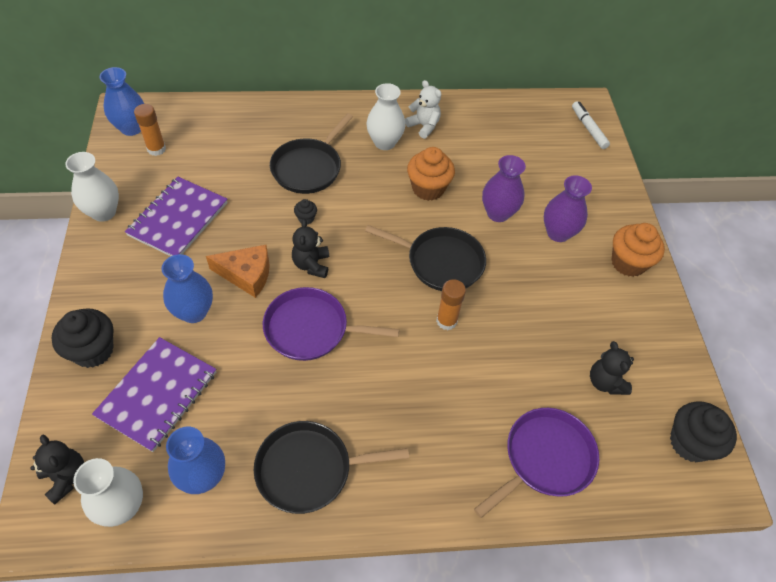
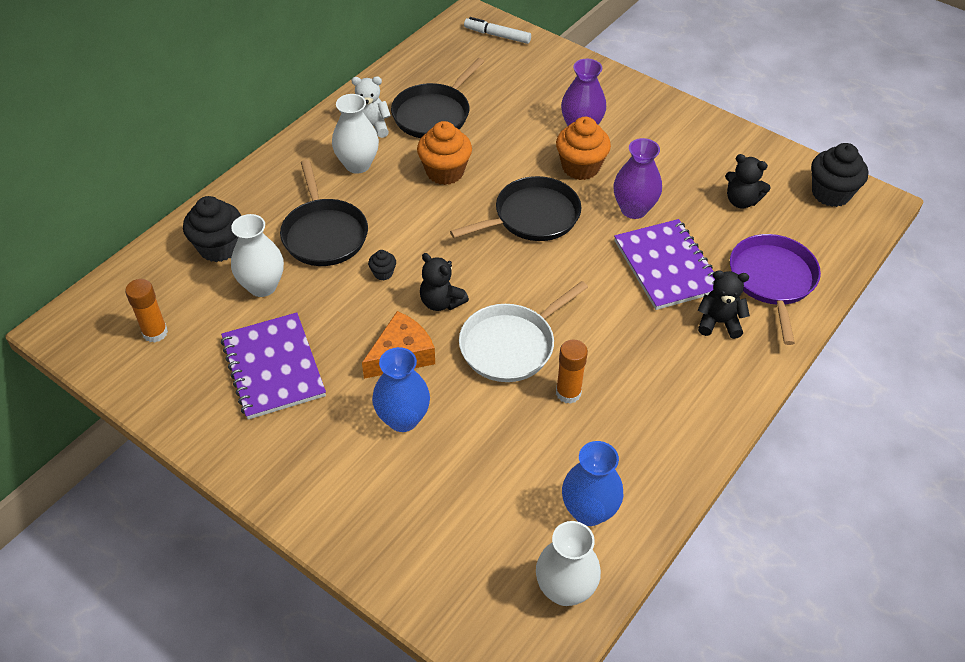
camera: 45 degrees left, 5 degrees down
black teddy bear [30,435,84,505] -> black teddy bear moved to [697,270,750,339]
black cupcake [51,308,114,368] -> black cupcake moved to [183,196,241,262]
white vase [65,152,119,222] -> white vase moved to [231,214,284,297]
purple notebook [92,337,216,452] -> purple notebook moved to [614,219,715,310]
blue vase [100,67,144,136] -> none
black pan [254,421,409,514] -> black pan moved to [391,58,485,138]
purple pan [263,287,399,361] -> white pan [459,281,588,382]
orange glue stick [436,279,466,330] -> orange glue stick moved to [556,339,588,404]
purple vase [482,155,526,222] -> purple vase moved to [613,138,662,219]
orange cupcake [611,223,665,277] -> orange cupcake moved to [556,117,611,180]

